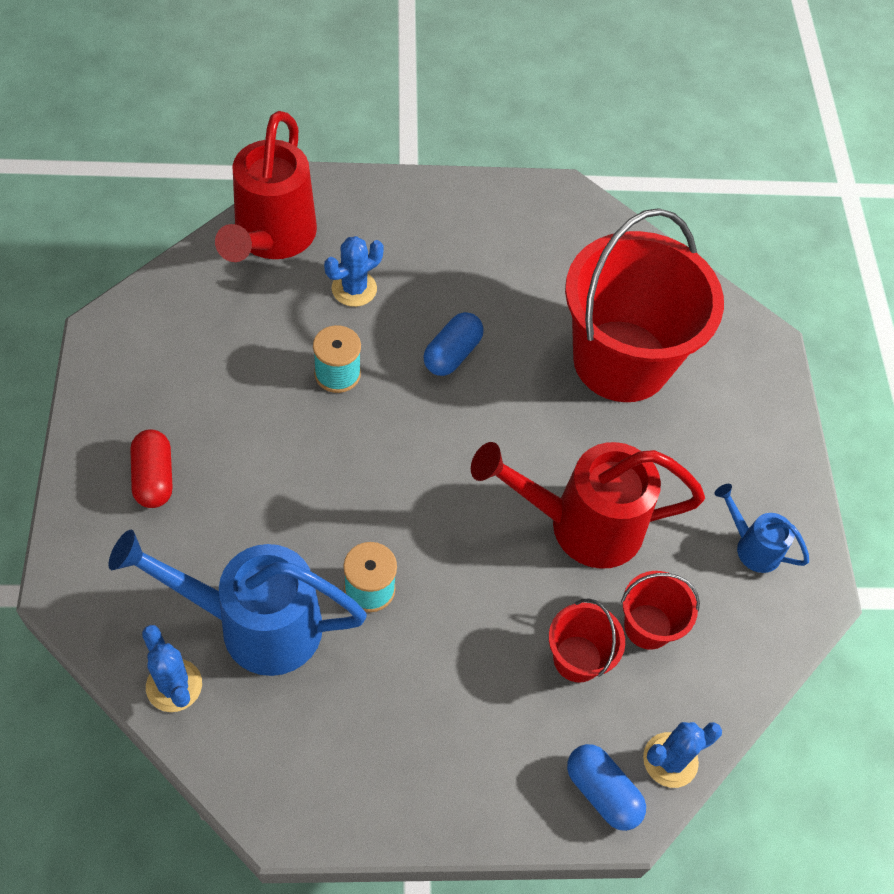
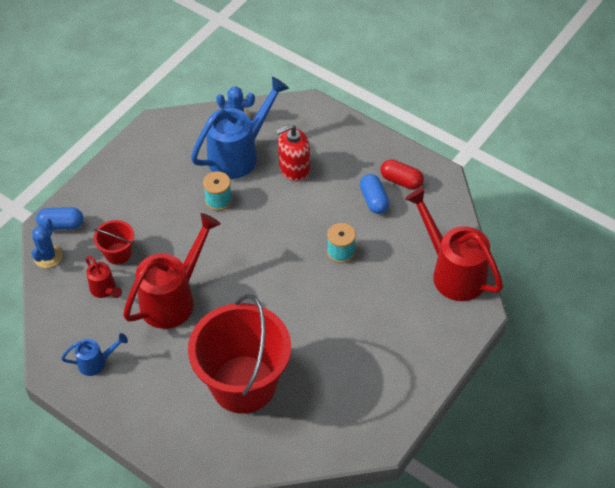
camera: 135 degrees right, 5 degrees down
red capsule [130,429,172,508] -> red capsule moved to [381,160,424,190]
blue cactus [324,236,384,307] -> none
blue capsule [423,312,484,376] -> blue capsule moved to [360,174,390,214]
red bucket [621,571,700,650] -> red watering can [86,256,122,298]
none -> red soap dispenser [276,124,310,181]

